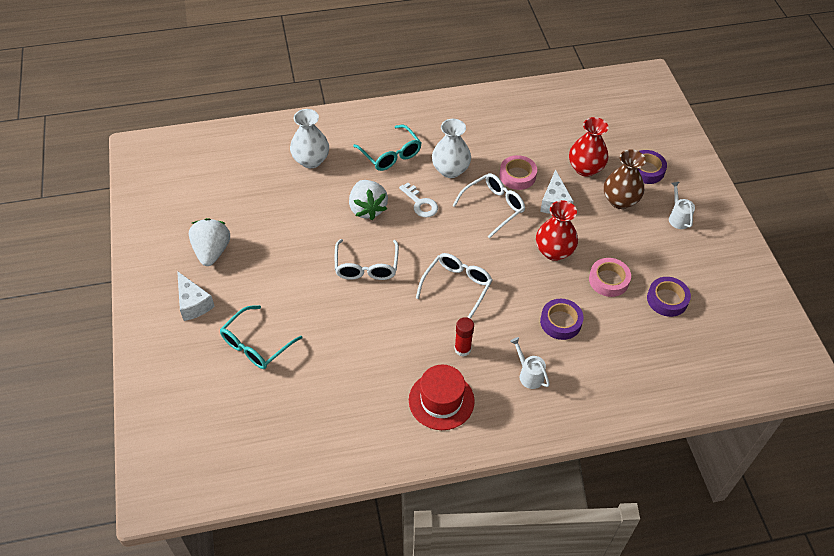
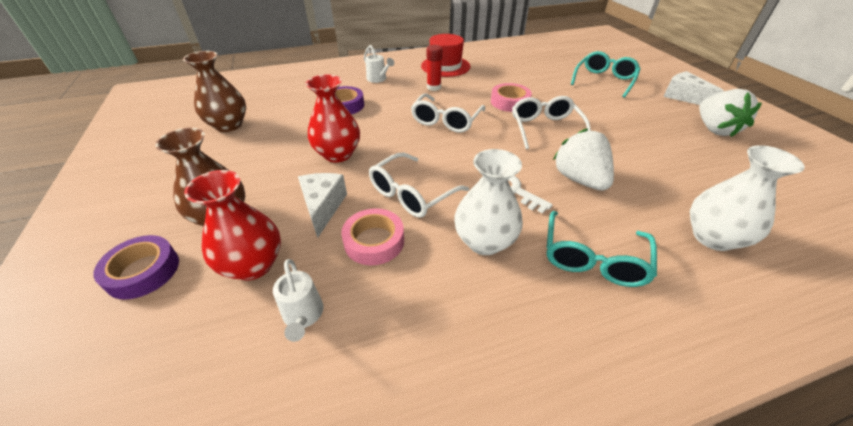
camera: 175 degrees right, 10 degrees down
turquoise glasses [353,125,421,171] -> turquoise glasses turned 120 degrees counterclockwise [547,211,657,287]
pink tape [589,258,631,297] -> pink tape moved to [491,83,532,112]
purple tape [647,277,691,317] -> brown vase [183,51,246,132]
white watering can [669,182,695,229] -> white watering can moved to [273,259,323,342]

